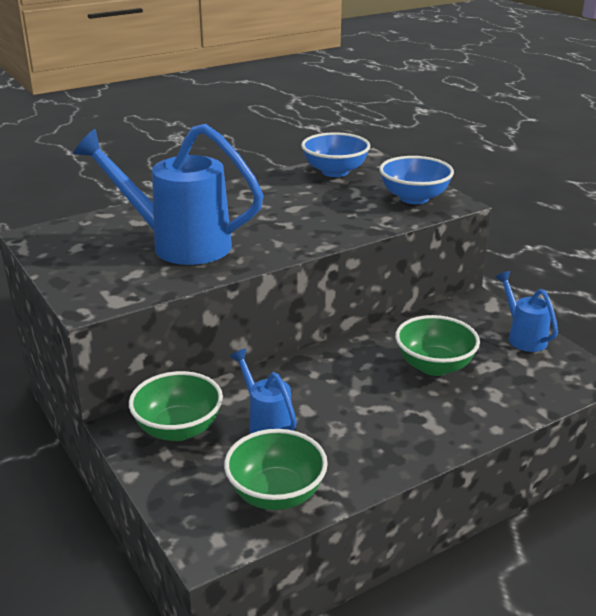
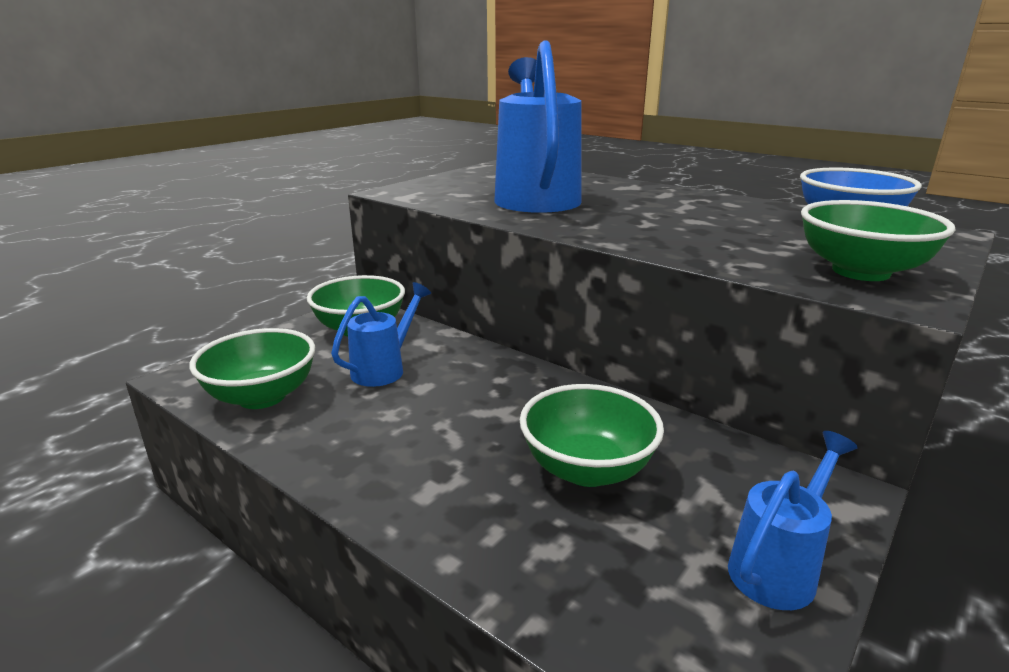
camera: 70 degrees right, 5 degrees down
blue bowl [379,156,454,204] -> green bowl [801,200,955,281]

